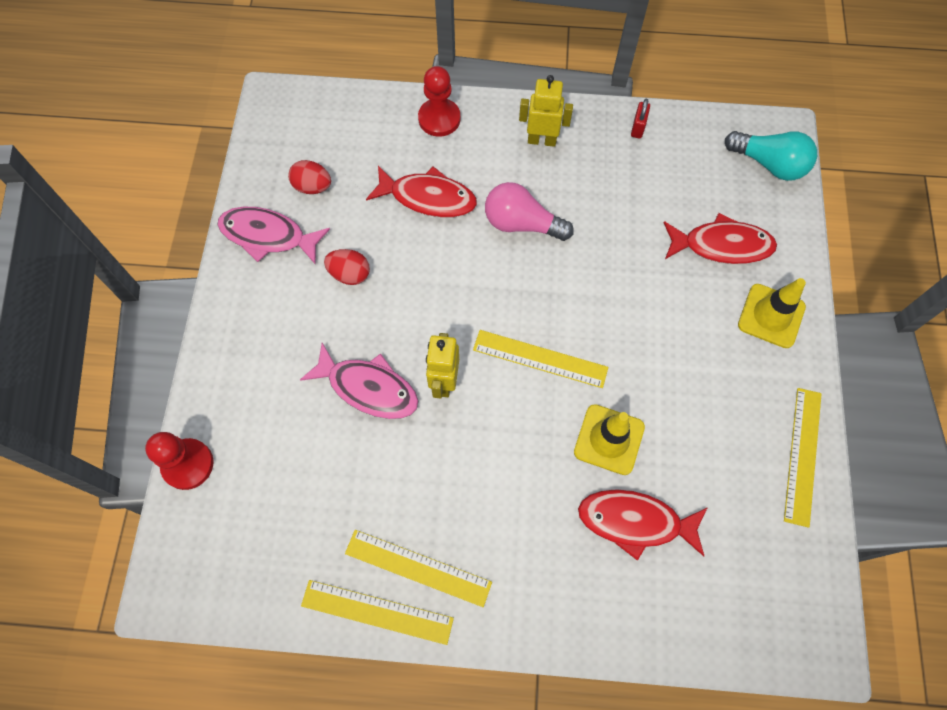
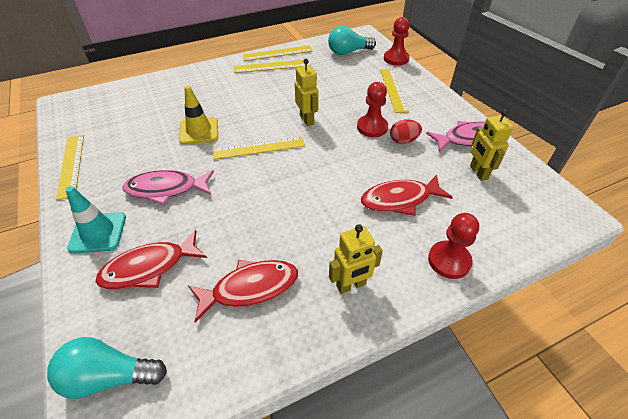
camera: 150 degrees right, 20 degrees down
red egg [288,160,331,194] -> yellow robot [470,109,513,181]
pink fish [300,343,418,419] -> pink fish moved to [122,170,214,205]
pink light bulb [485,182,574,241] -> none
red fish [578,489,708,561] -> red fish moved to [188,260,298,323]
red padlock [631,99,650,139] -> none
yellow traffic cone [738,278,806,348] -> turquoise traffic cone [65,186,126,254]
none -> turquoise light bulb [328,26,376,55]
none -> red pawn [357,82,388,137]
none -> yellow ruler [380,69,409,113]

